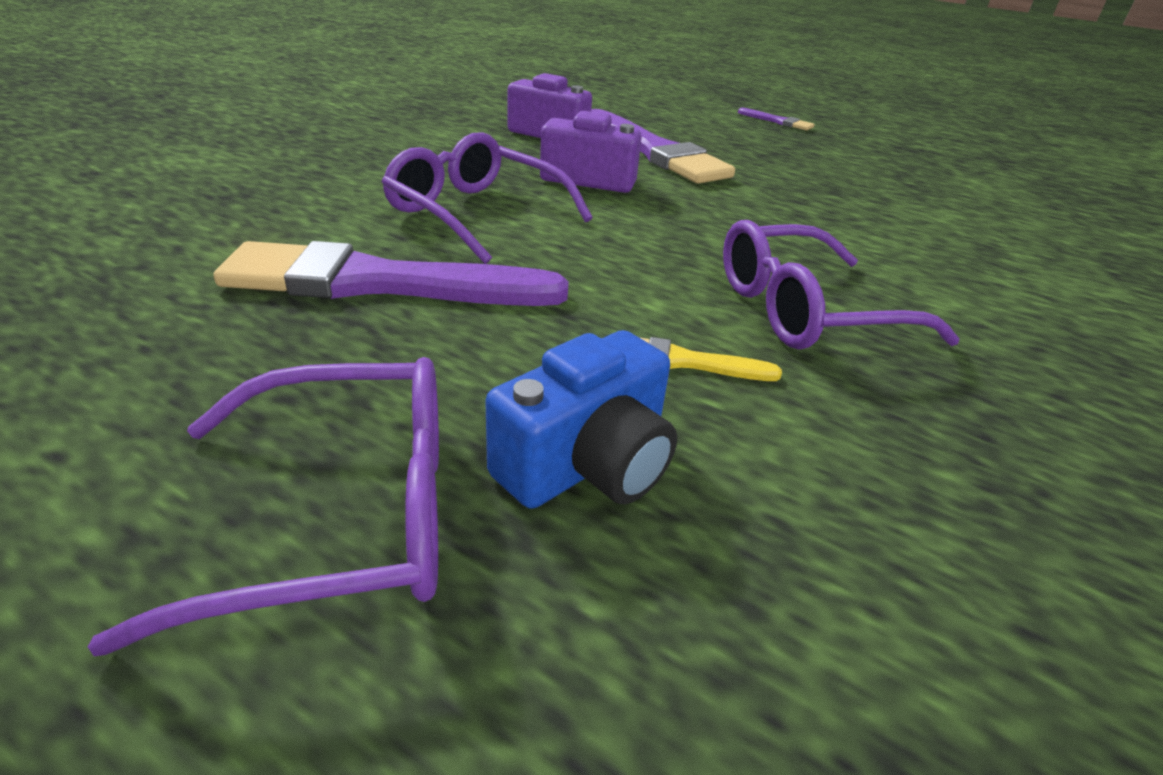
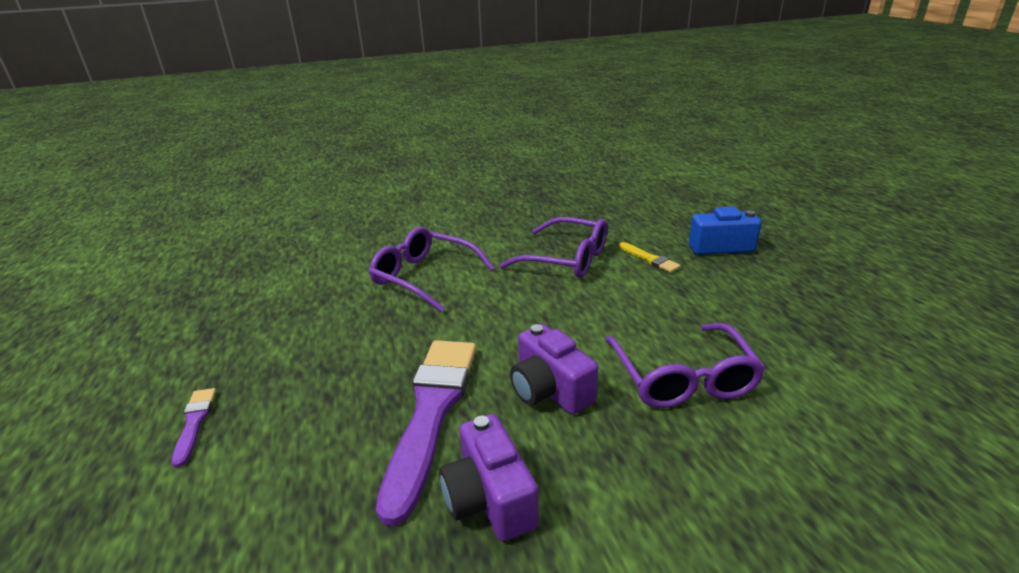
camera: 135 degrees left, 5 degrees down
purple glasses [88,357,439,656] -> purple glasses moved to [369,227,495,312]
purple brush [213,241,569,306] -> none

